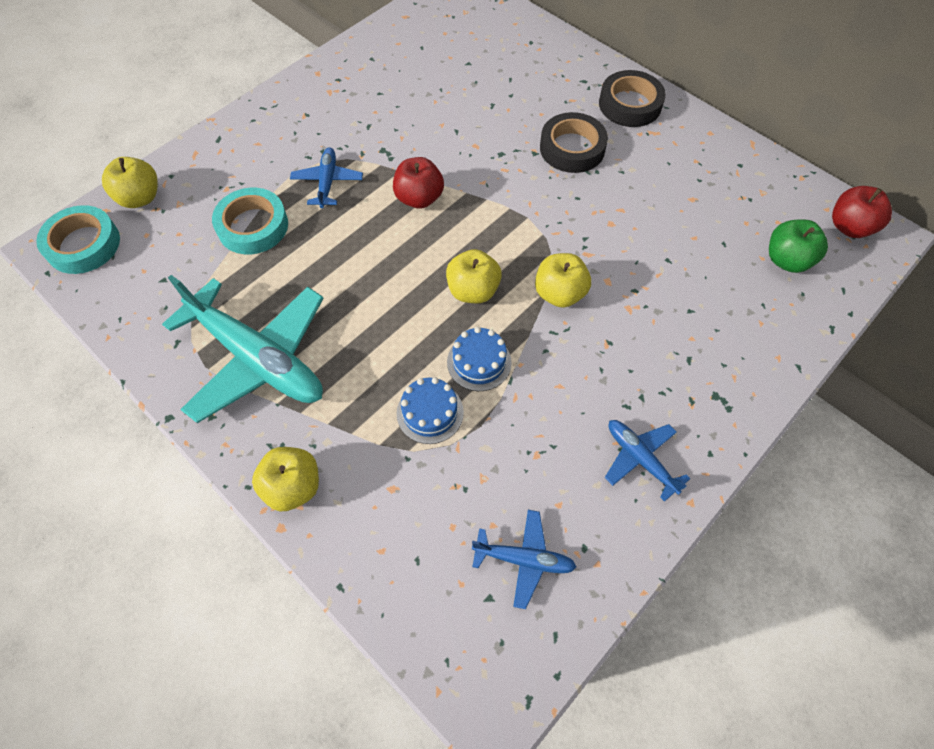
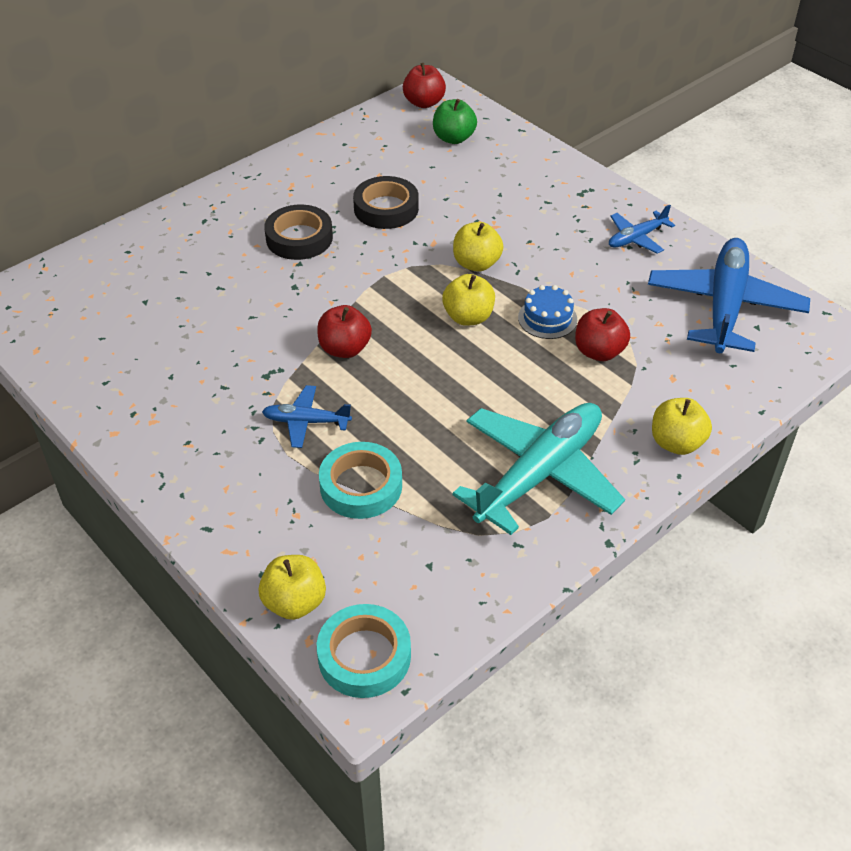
camera: 85 degrees left, 15 degrees down
blue cake [397,377,464,444] -> red apple [575,308,630,361]
blue plane [472,510,576,609] -> blue plane [648,238,810,353], size x2.08
black tape [599,70,666,127] -> black tape moved to [353,176,419,229]

